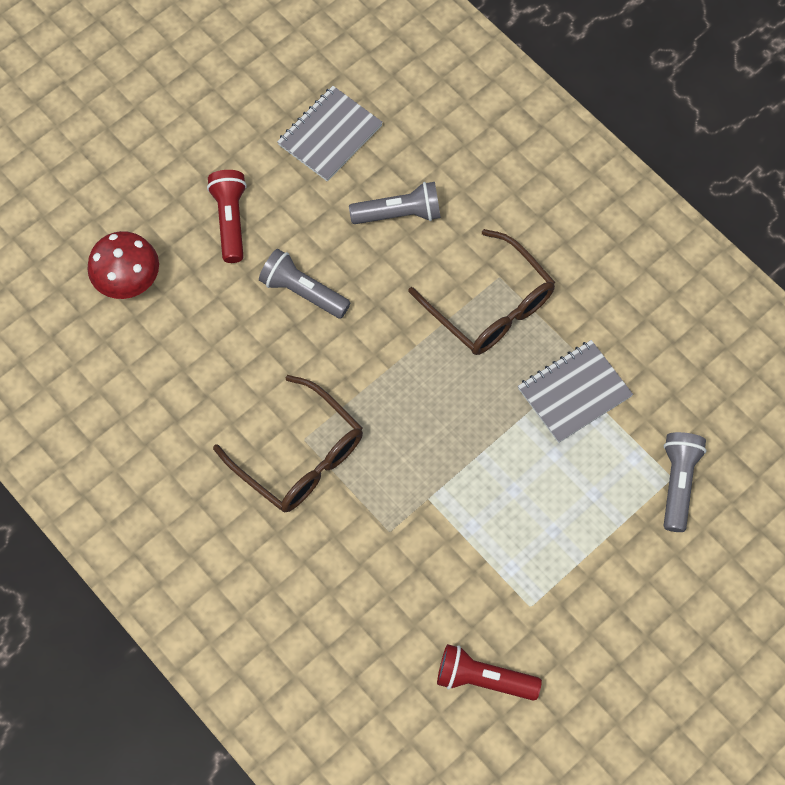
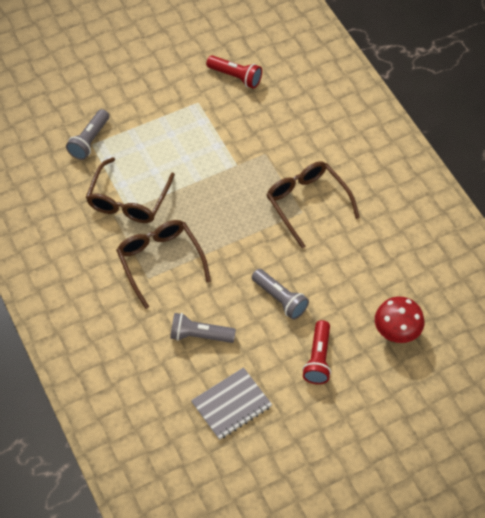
camera: 165 degrees left, 10 degrees down
grey notebook [518,340,633,443] -> brown glasses [86,157,175,223]

